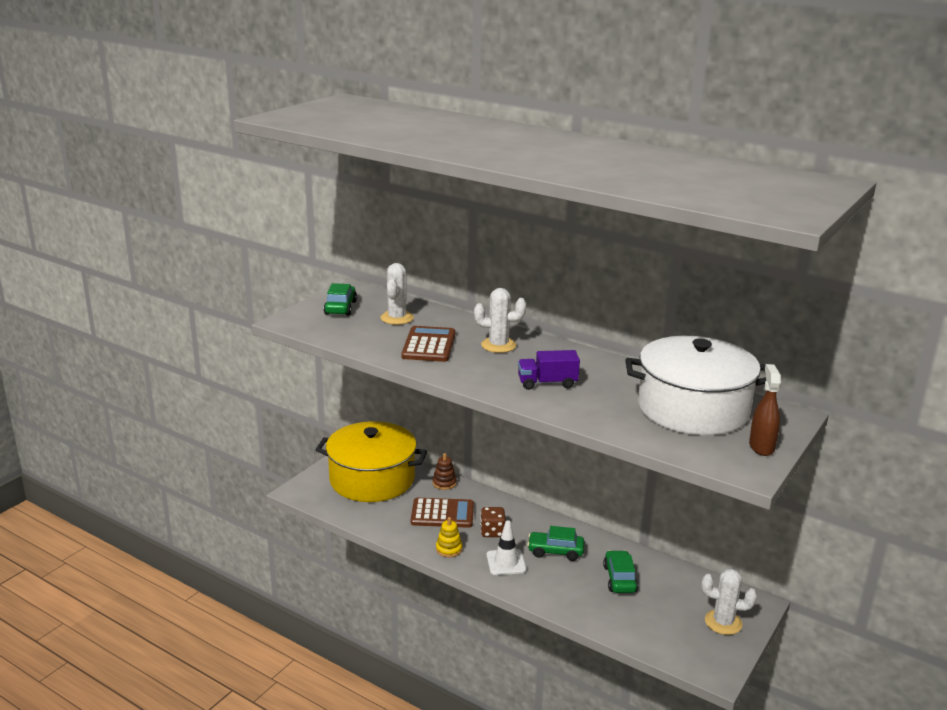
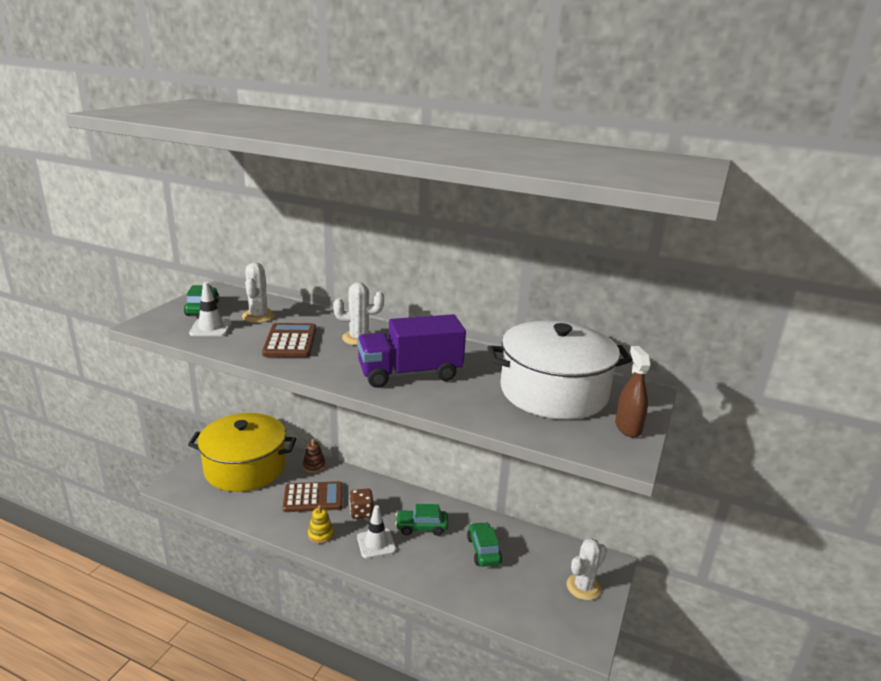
camera: 10 degrees left, 0 degrees up
purple truck [518,350,580,390] -> purple truck [357,314,466,388], size x1.75
white cactus [701,569,757,635] -> white cactus turned 45 degrees counterclockwise [567,538,607,600]
none -> white traffic cone [189,282,232,336]

